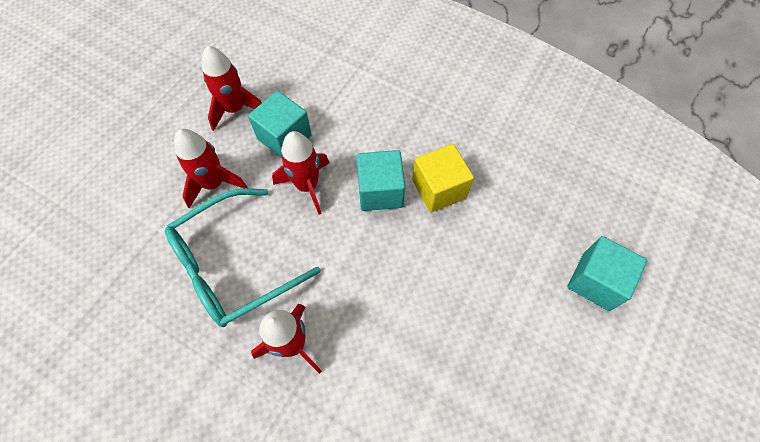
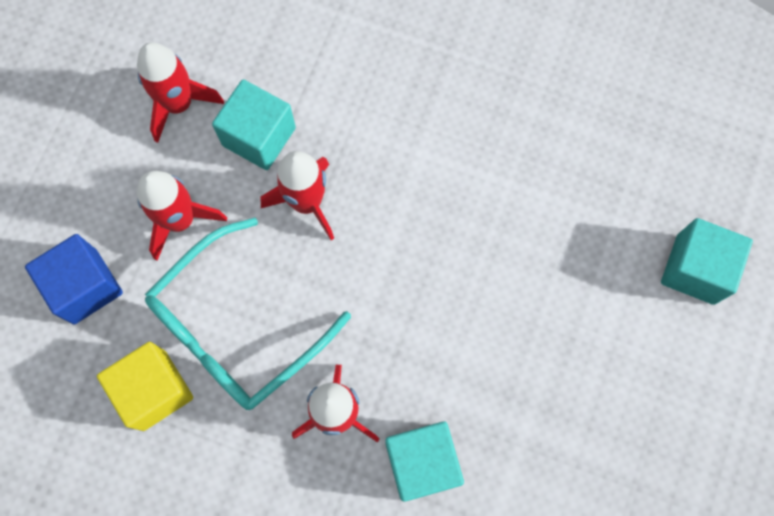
camera: 10 degrees left, 10 degrees up
turquoise cube [356,150,405,211] -> turquoise cube moved to [385,421,464,502]
yellow cube [412,144,474,212] -> yellow cube moved to [97,342,193,431]
none -> blue cube [25,234,123,325]

